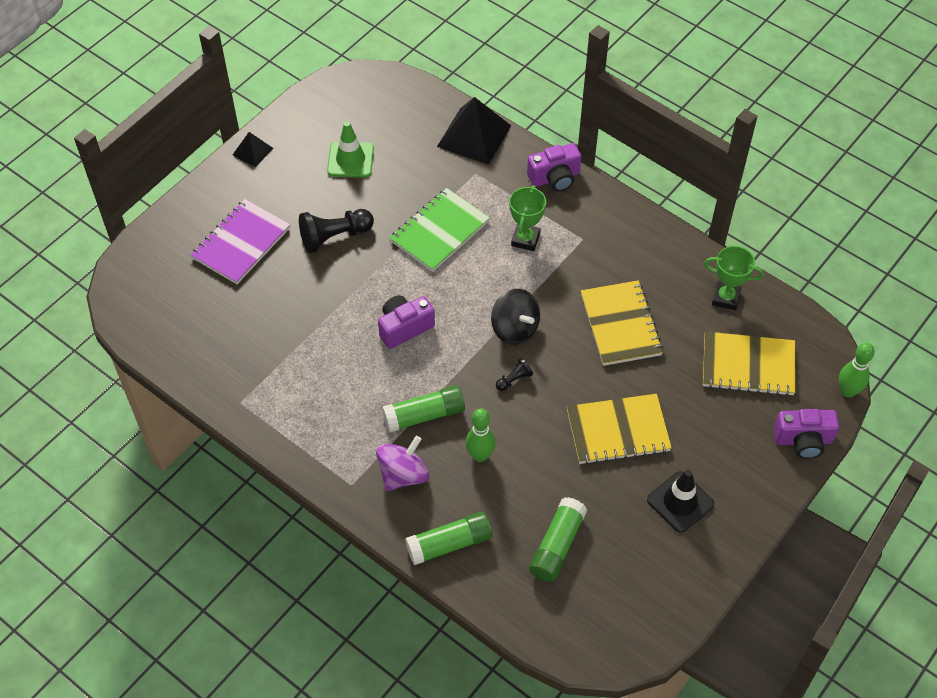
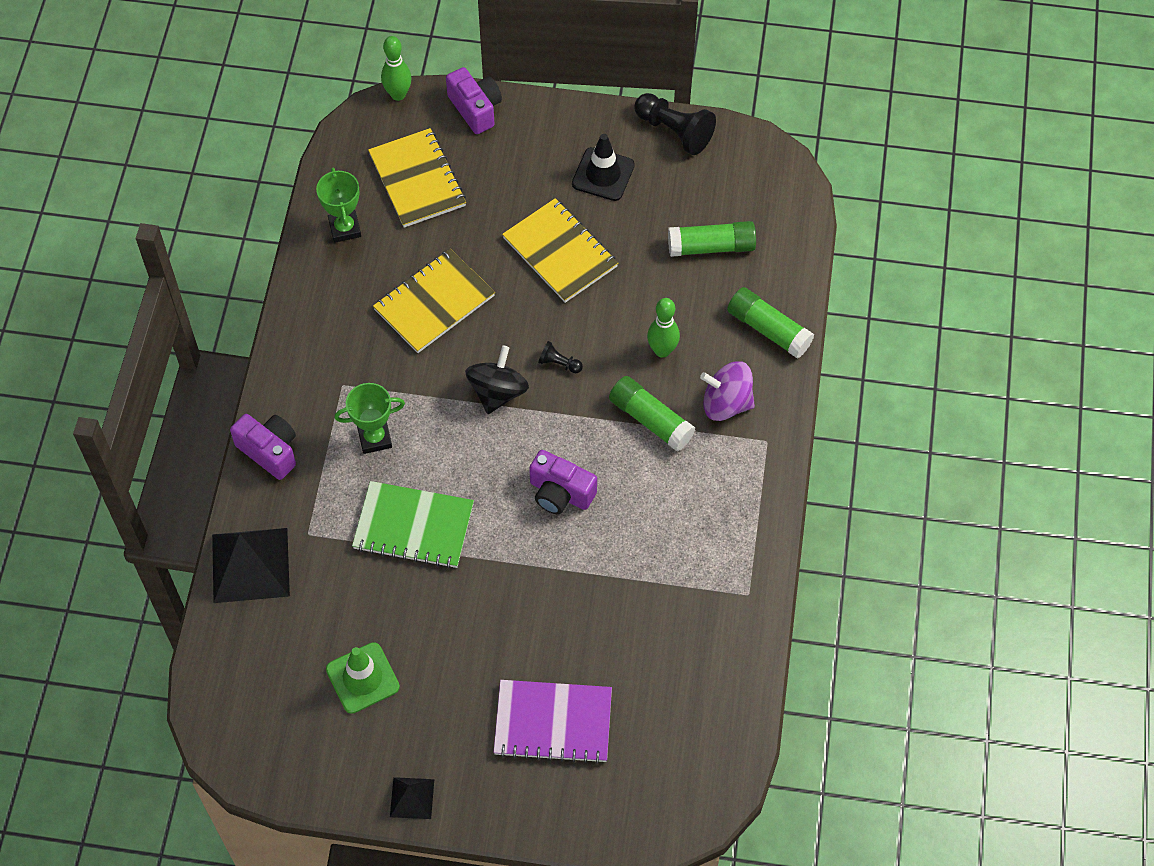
camera: 120 degrees left, 5 degrees up
black pawn [299,209,374,253] -> black pawn moved to [634,93,716,155]

